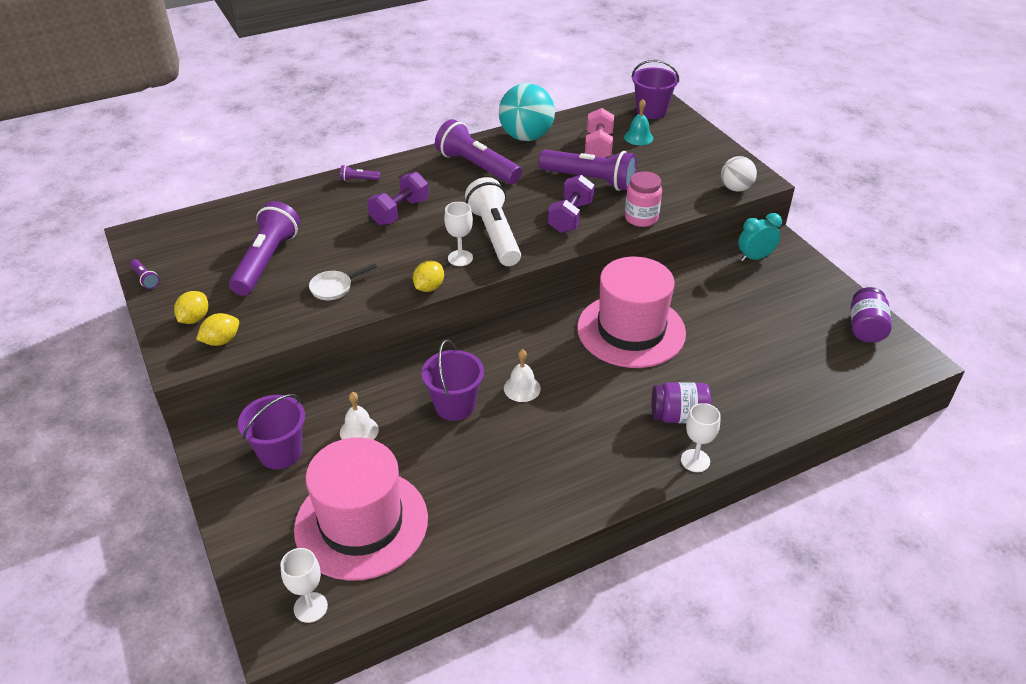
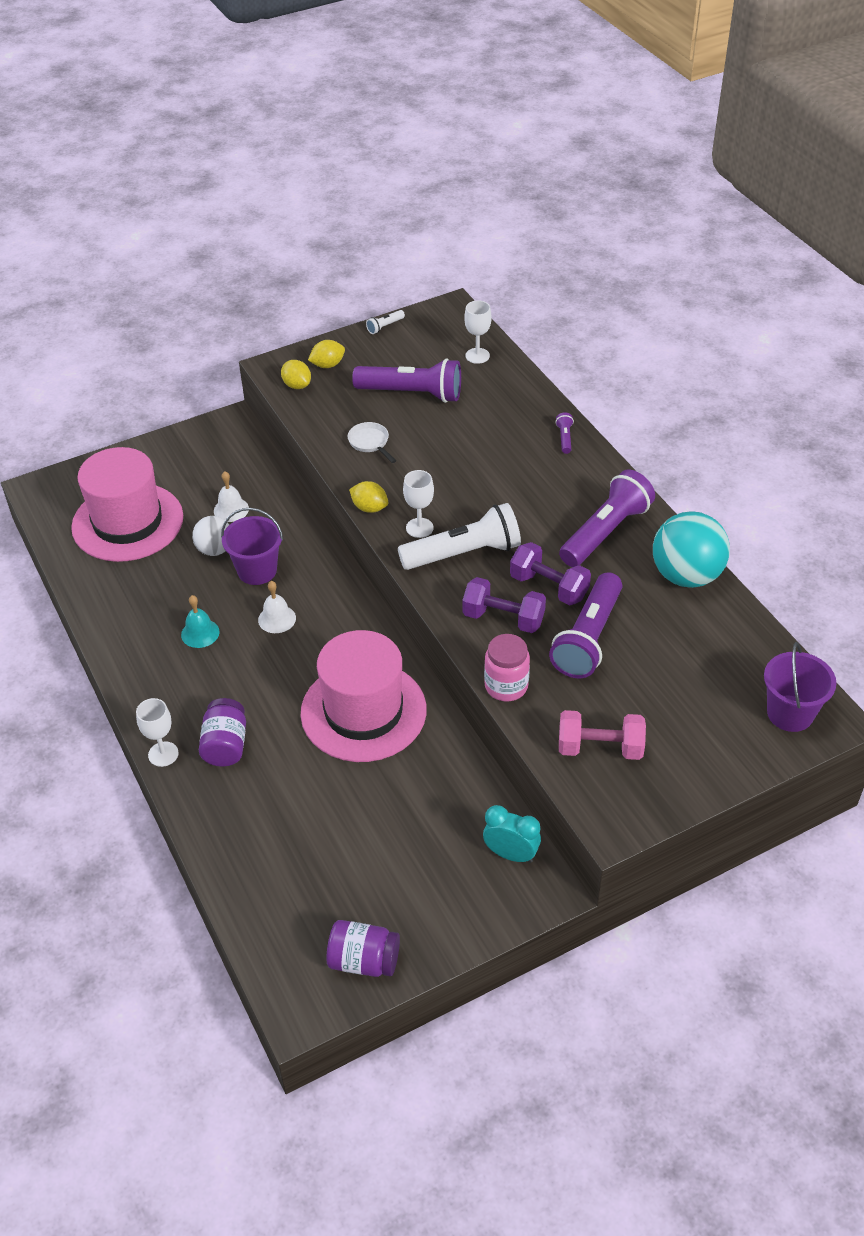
camera: 90 degrees right, 5 degrees up
purple flashlight [130,259,159,289] -> white flashlight [366,310,405,334]
yellow lemon [174,291,208,324] -> yellow lemon turned 45 degrees counterclockwise [308,340,345,368]
purple bucket [238,394,305,469] -> none
white goblet [280,548,328,623] -> white goblet moved to [464,300,492,364]
purple dumbbell [367,172,429,225] -> purple dumbbell moved to [510,542,591,606]
pink dumbbell [585,108,614,158] -> pink dumbbell moved to [559,710,646,760]
turquoise bell [624,99,653,145] -> turquoise bell moved to [181,595,220,648]
white ball [721,156,757,192] -> white ball moved to [192,516,229,556]
turquoise clock [738,213,782,262] -> turquoise clock turned 45 degrees counterclockwise [483,805,541,863]

